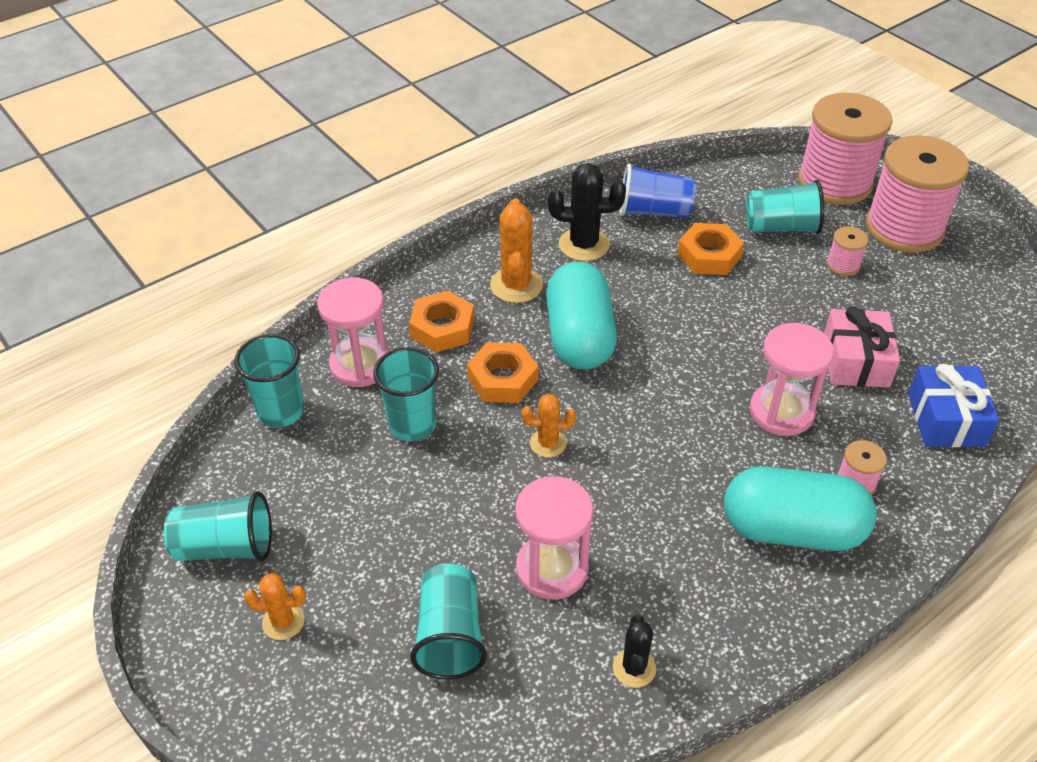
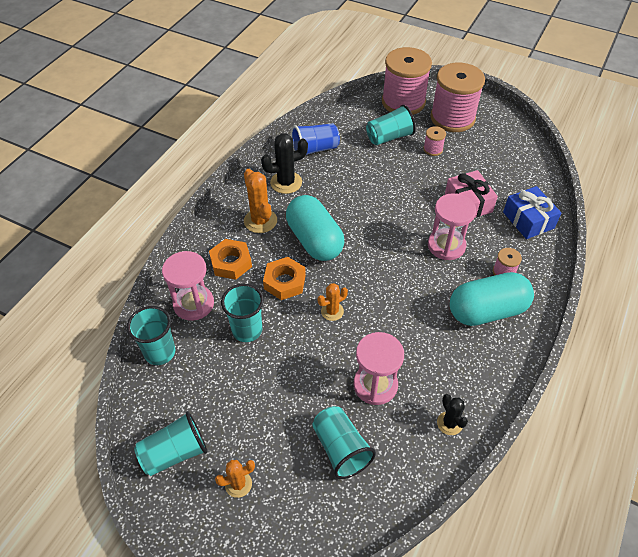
camera: 25 degrees left, 5 degrees up
orange nut [678,223,744,275] -> none

